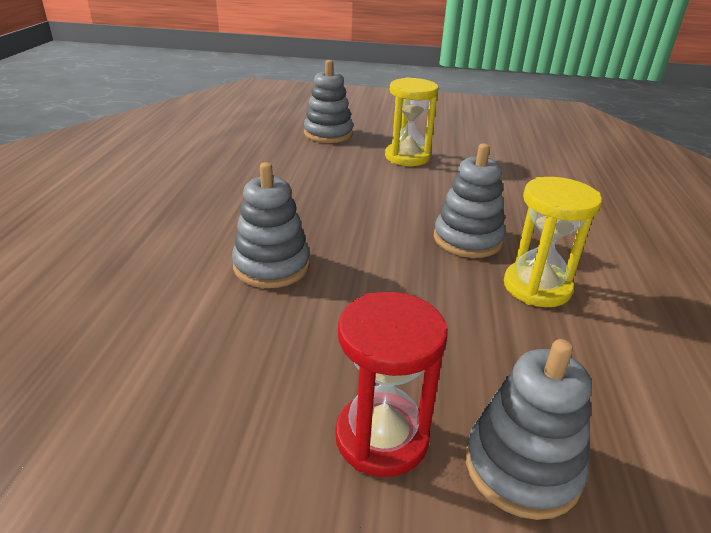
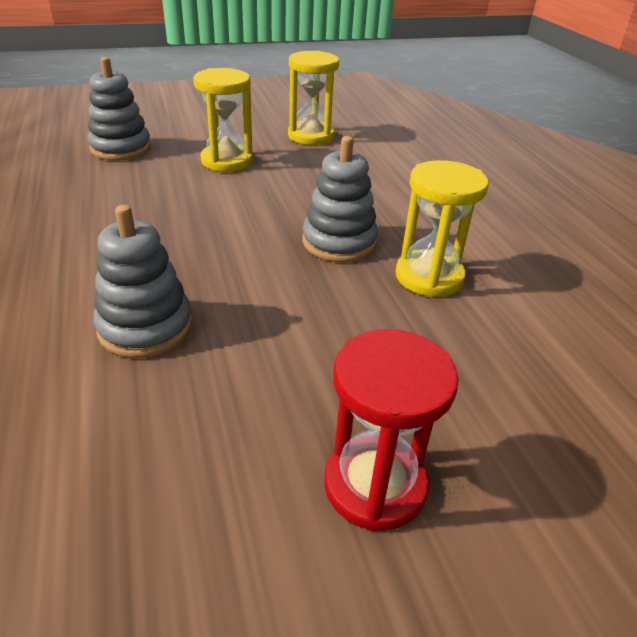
camera: 25 degrees left, 5 degrees up
grey stacking toy [466,339,591,520] -> none
none -> yellow hourglass [288,51,339,145]

